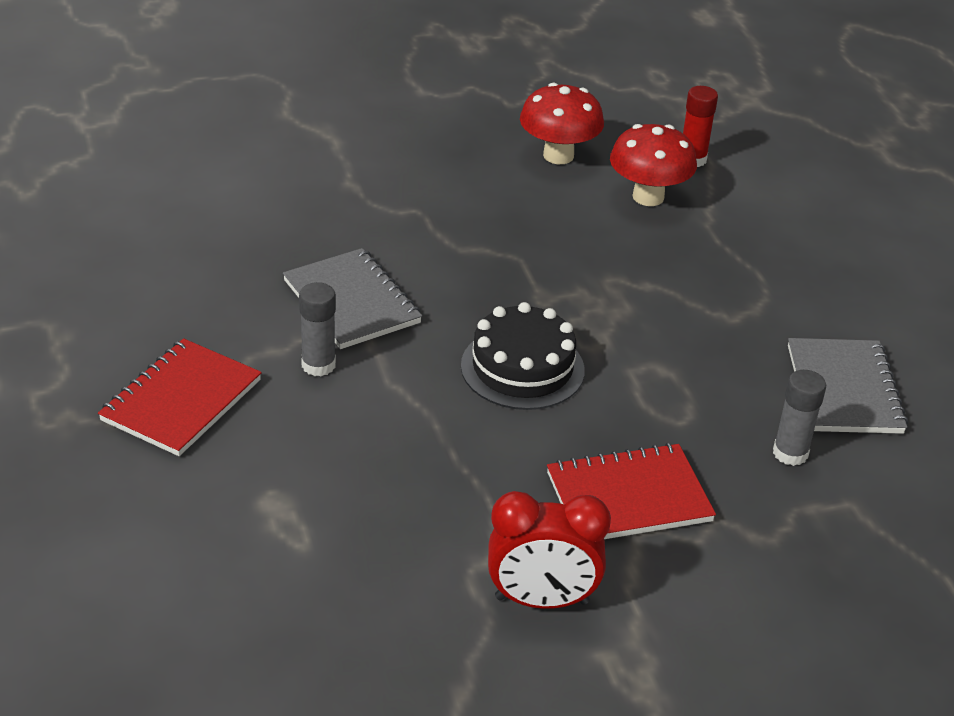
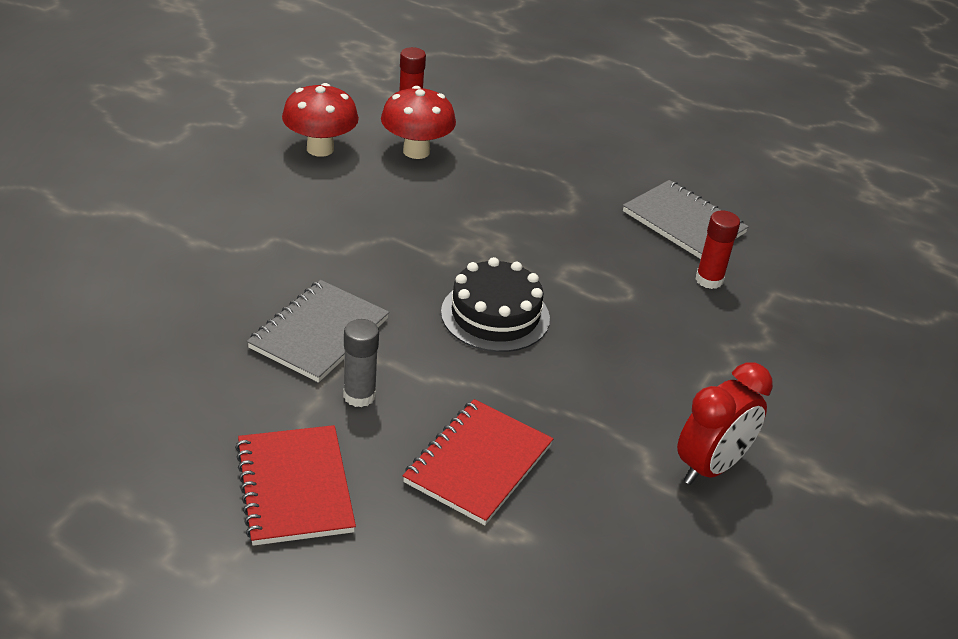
camera: 45 degrees left, 0 degrees up
grey notebook [283,248,422,349] -> grey notebook turned 75 degrees counterclockwise [247,280,389,383]
red notebook [547,443,716,539] -> red notebook moved to [403,399,553,525]
grey glue stick [773,370,826,466] -> red glue stick [696,210,740,289]

